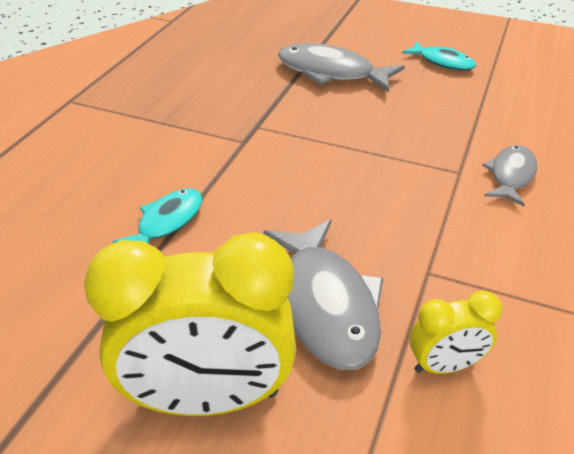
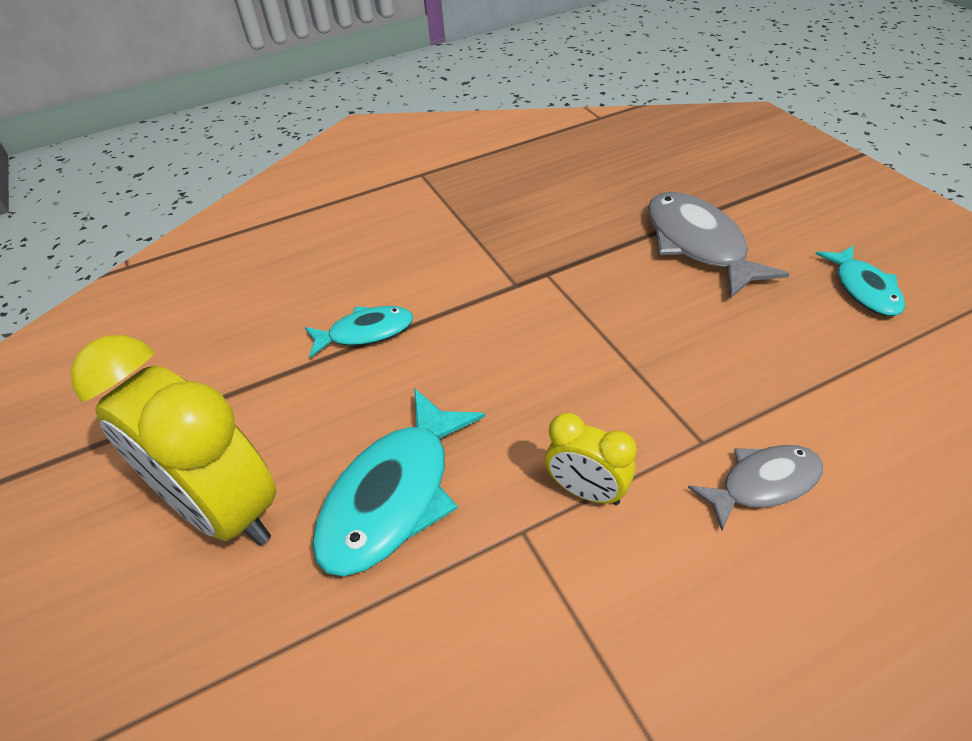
camera: 45 degrees right, 5 degrees up
grey fish [263,219,384,370] -> turquoise fish [312,388,485,577]
yellow clock [410,291,502,374] -> yellow clock moved to [545,412,637,505]

